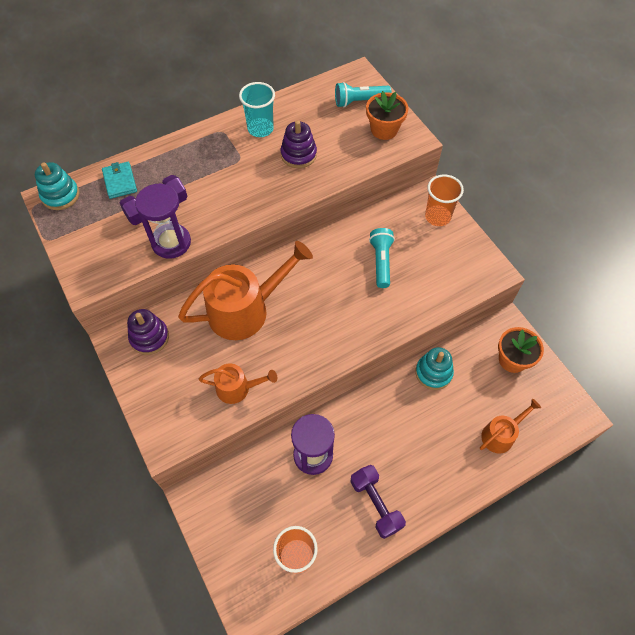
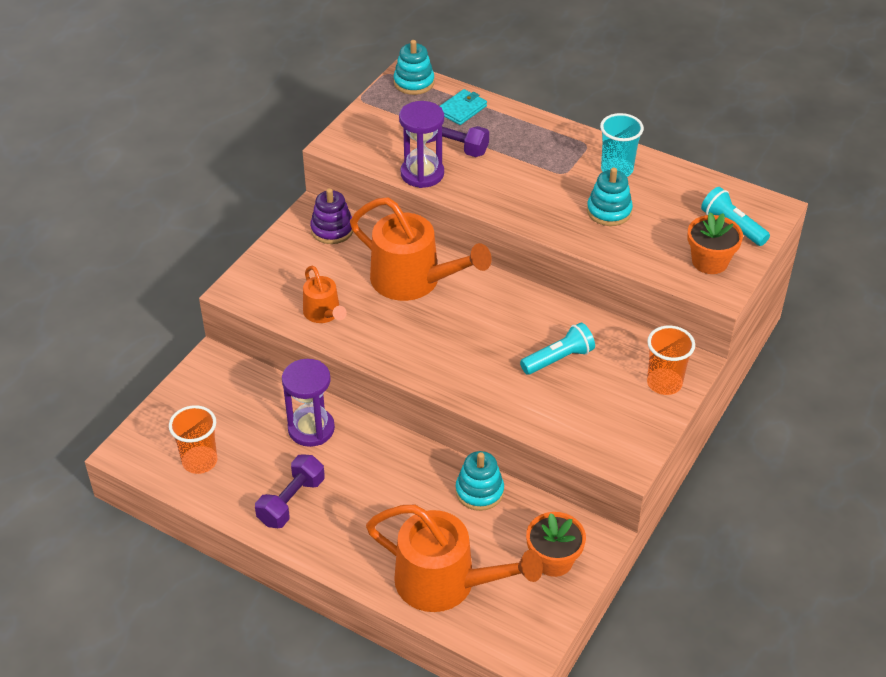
camera: 60 degrees right, 15 degrees down
purple stacking toy [281,120,317,168] -> turquoise stacking toy [587,168,633,226]
orange watering can [480,399,541,453] -> orange watering can [366,505,543,612], size x1.90

